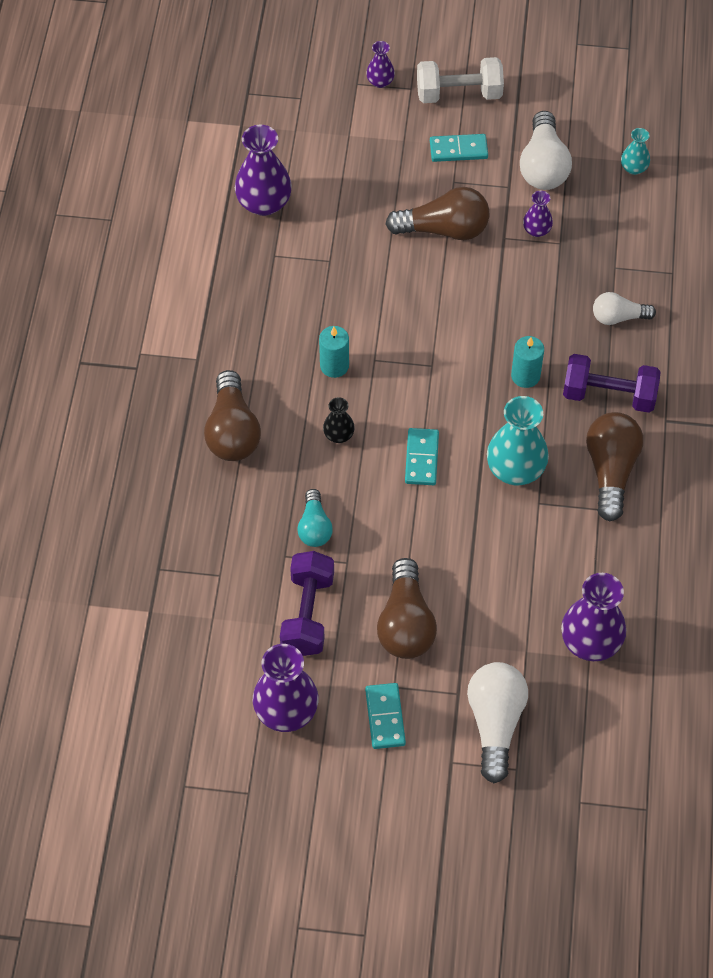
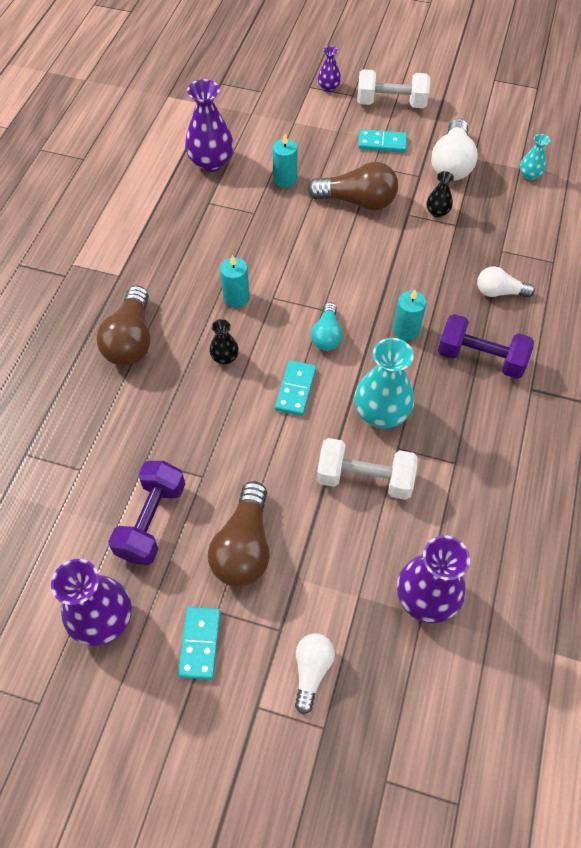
camera: 10 degrees right, 0 degrees up
turquoise light bulb [297,489,333,547] -> turquoise light bulb moved to [311,302,343,351]
white light bulb [467,662,528,783] -> white light bulb [295,633,335,714], size x0.61
purple vase [523,191,553,237] -> black vase [427,171,454,218]
brown light bulb [586,412,643,521] -> none
none -> turquoise candle [273,134,297,188]
none -> white dumbbell [317,438,418,500]

